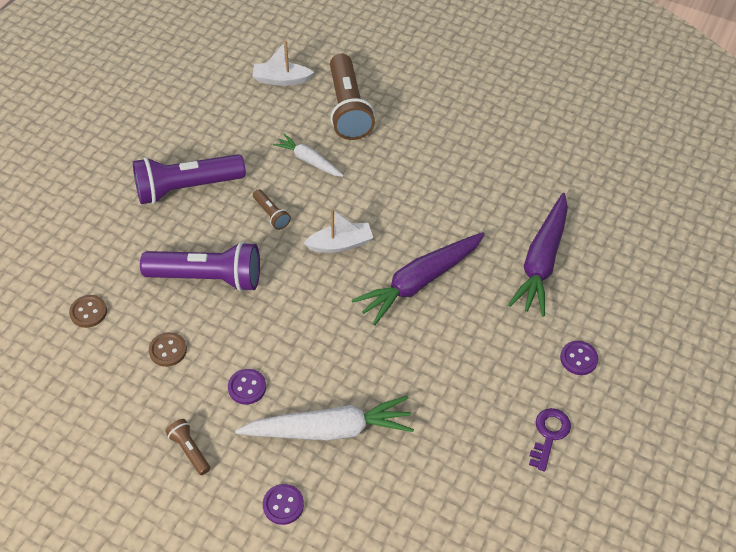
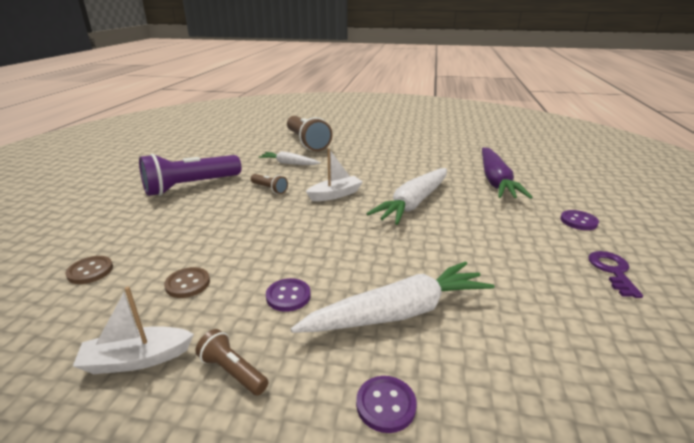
camera: 15 degrees left, 25 degrees down
purple flashlight [140,242,260,292] -> none
white boat [252,41,314,86] -> white boat moved to [73,286,194,374]
purple carrot [352,232,485,325] -> white carrot [366,168,447,225]

